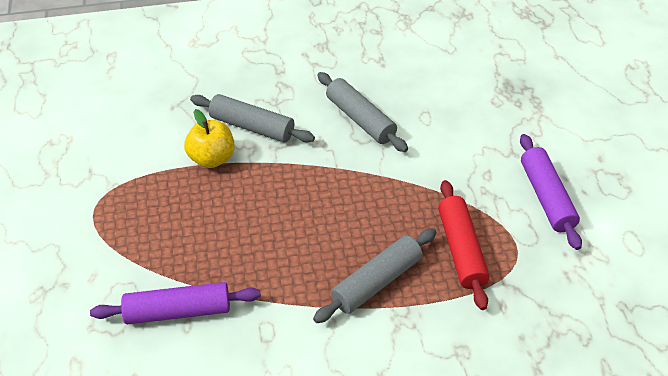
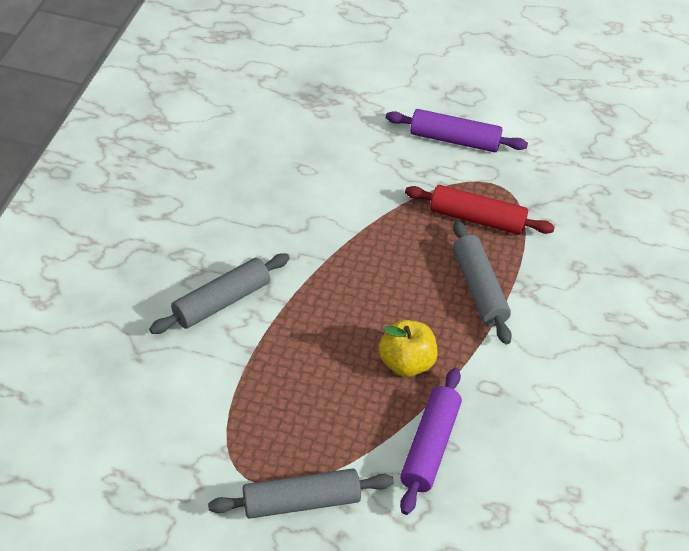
camera: 65 degrees left, 0 degrees up
yellow apple [184,109,235,168] -> yellow apple moved to [379,320,438,377]
grey rolling pin [317,72,408,152] -> grey rolling pin moved to [208,469,394,519]

